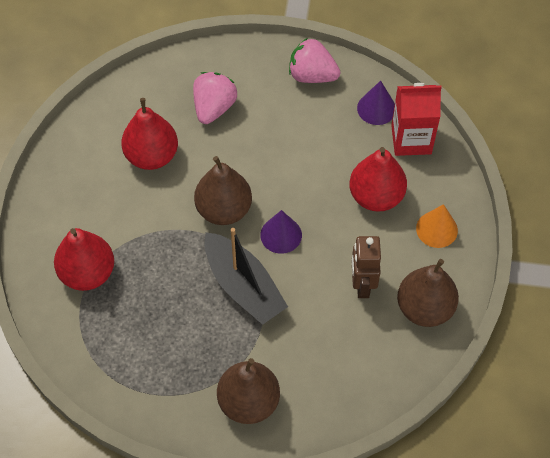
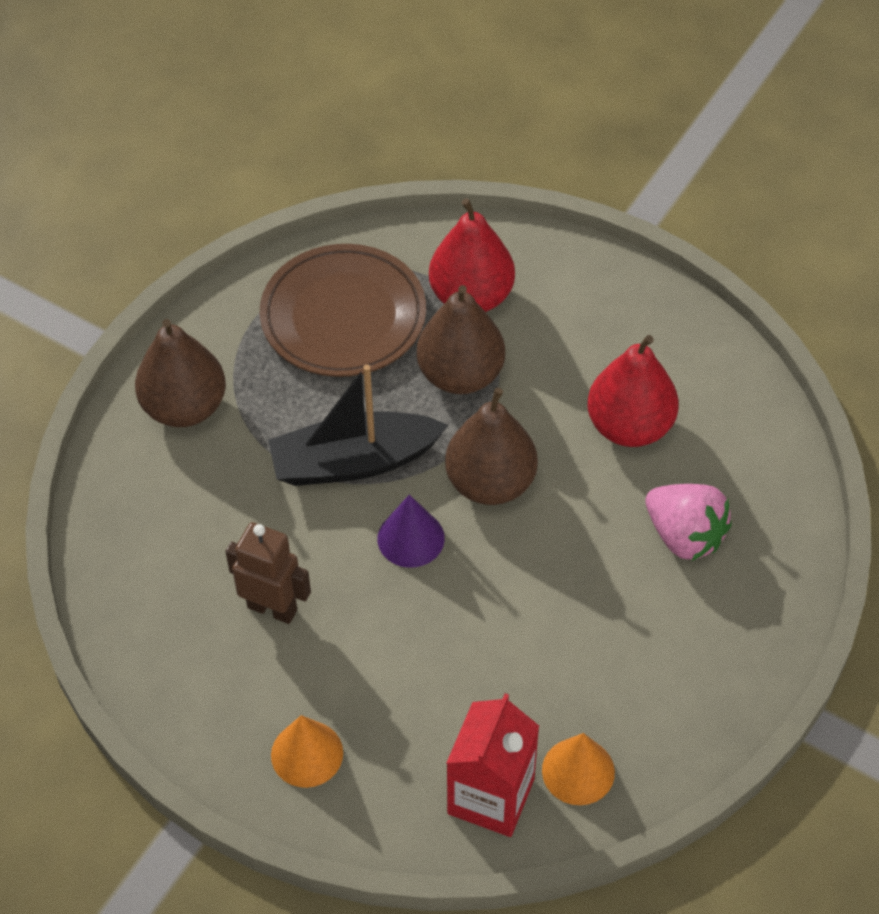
camera: 115 degrees right, 5 degrees down
pink strawberry [289,38,340,83] -> none
red pear [349,147,407,212] -> none
purple cone [357,80,395,125] -> orange cone [542,733,615,805]
brown pear [397,259,459,327] -> brown pear moved to [417,285,505,394]
none -> brown plate [260,244,426,377]

